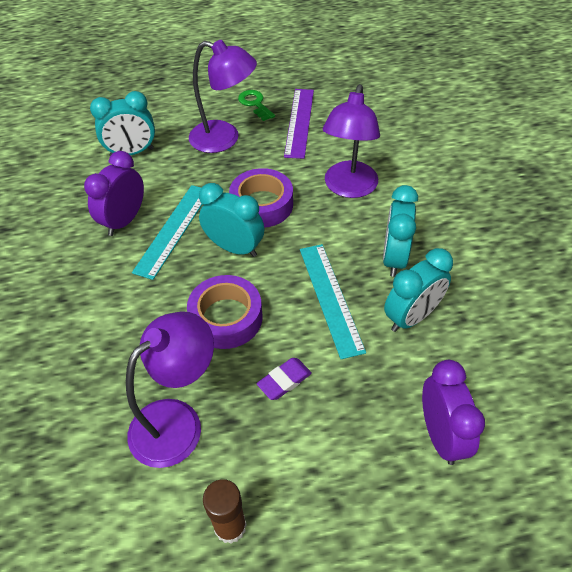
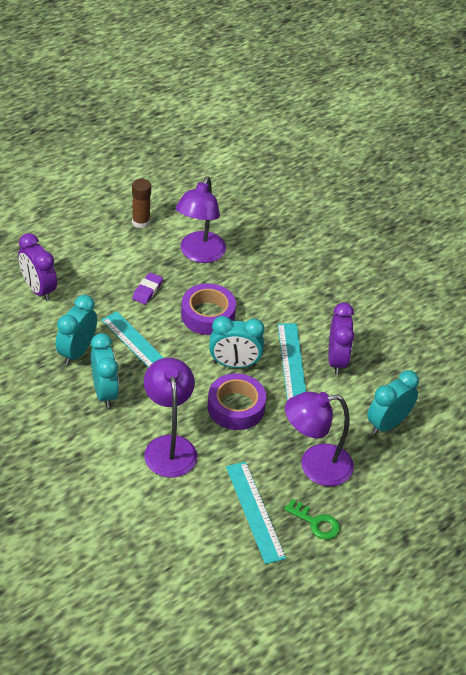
camera: 150 degrees right, 5 degrees down
purple ruler [284,89,314,159] -> turquoise ruler [226,462,286,564]

